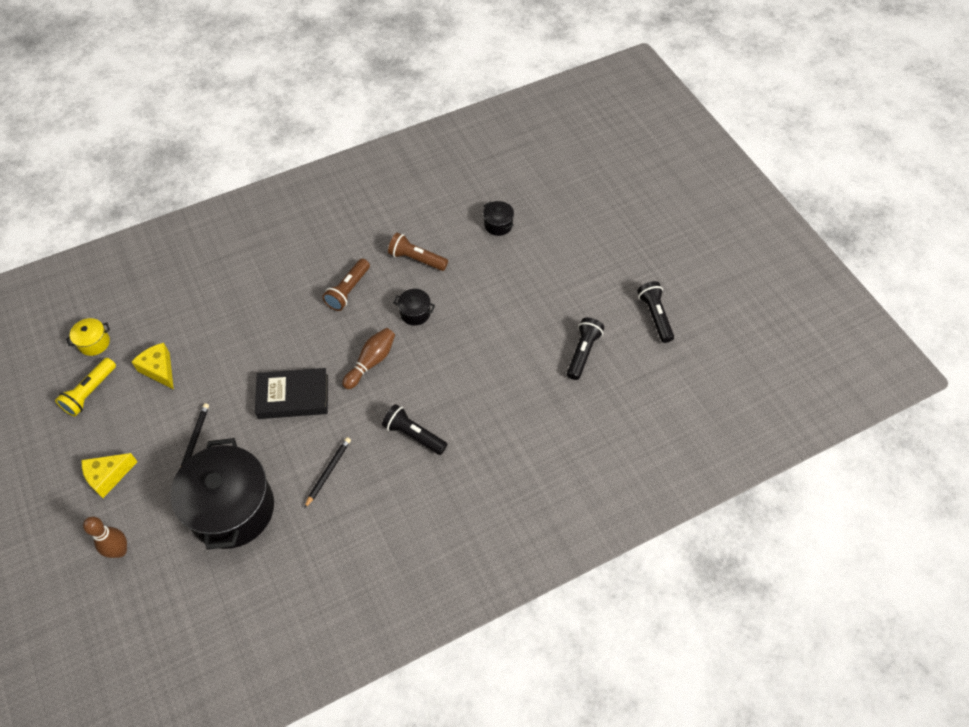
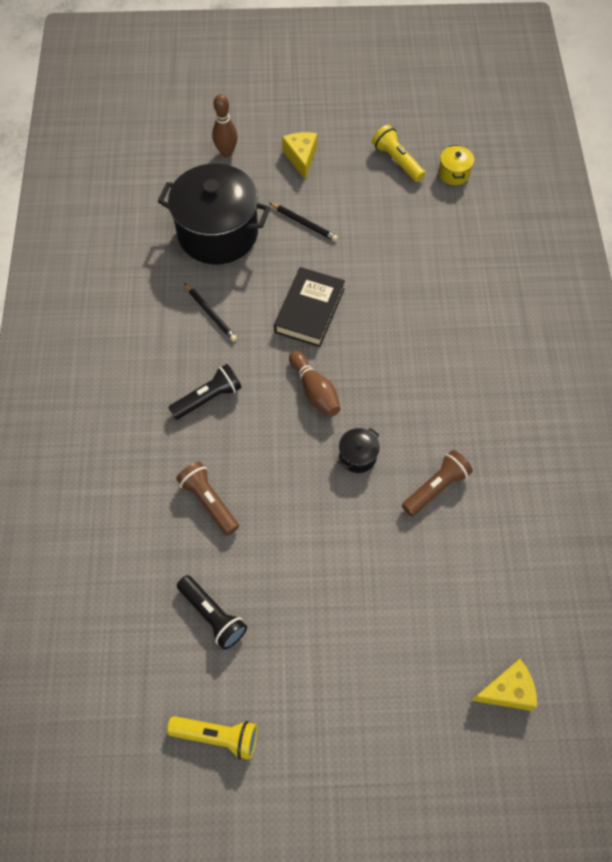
camera: 115 degrees right, 5 degrees up
yellow cheese [132,343,174,390] -> yellow cheese moved to [471,659,537,711]
brown flashlight [323,259,370,311] -> brown flashlight moved to [176,462,239,536]
black pot [483,201,514,236] -> none
black flashlight [637,281,674,343] -> yellow flashlight [167,716,257,760]

